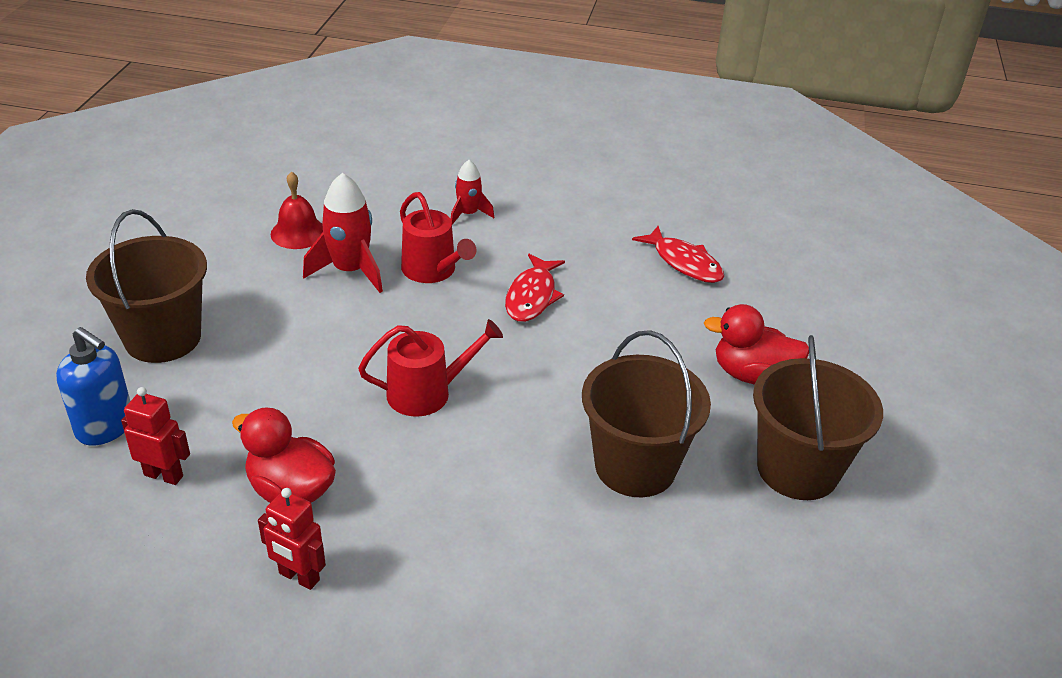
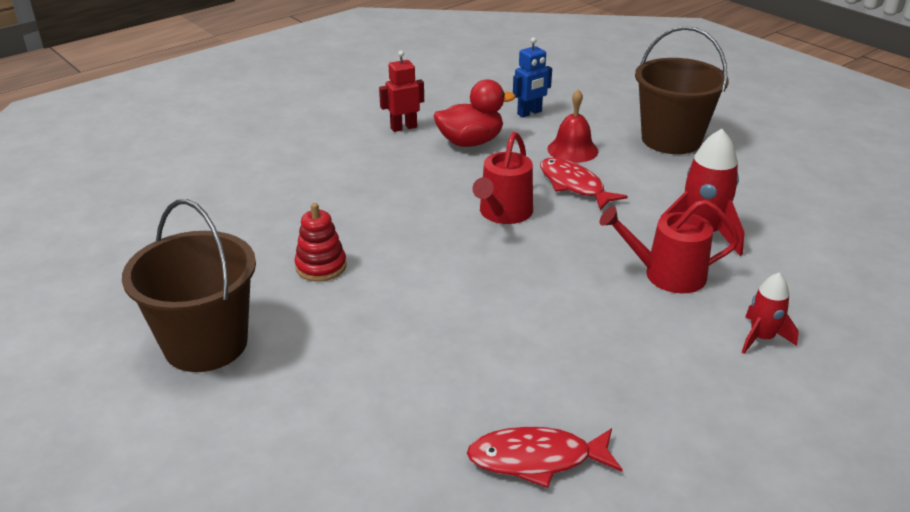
camera: 130 degrees right, 5 degrees down
blue soap dispenser [56,327,130,446] -> none
red robot [121,387,190,485] -> blue robot [513,37,552,117]
red bell [271,171,323,249] -> red bell moved to [548,89,598,163]
red fish [505,254,565,322] -> red fish moved to [540,158,628,210]
brown bucket [582,330,711,497] -> red stacking toy [295,203,347,281]
red duck [703,304,809,385] -> none

